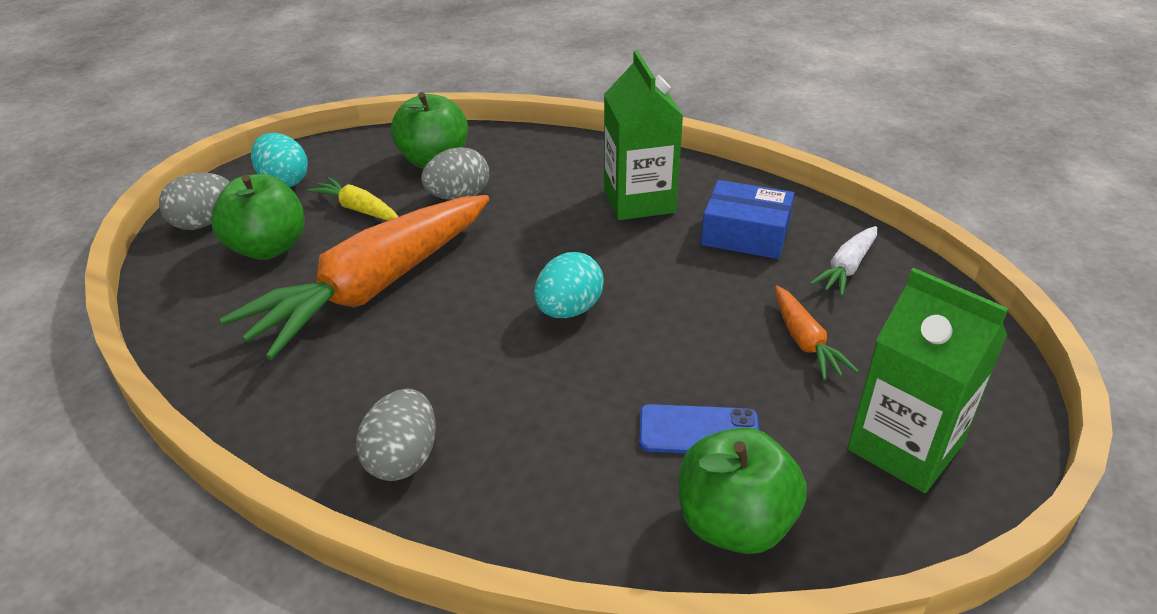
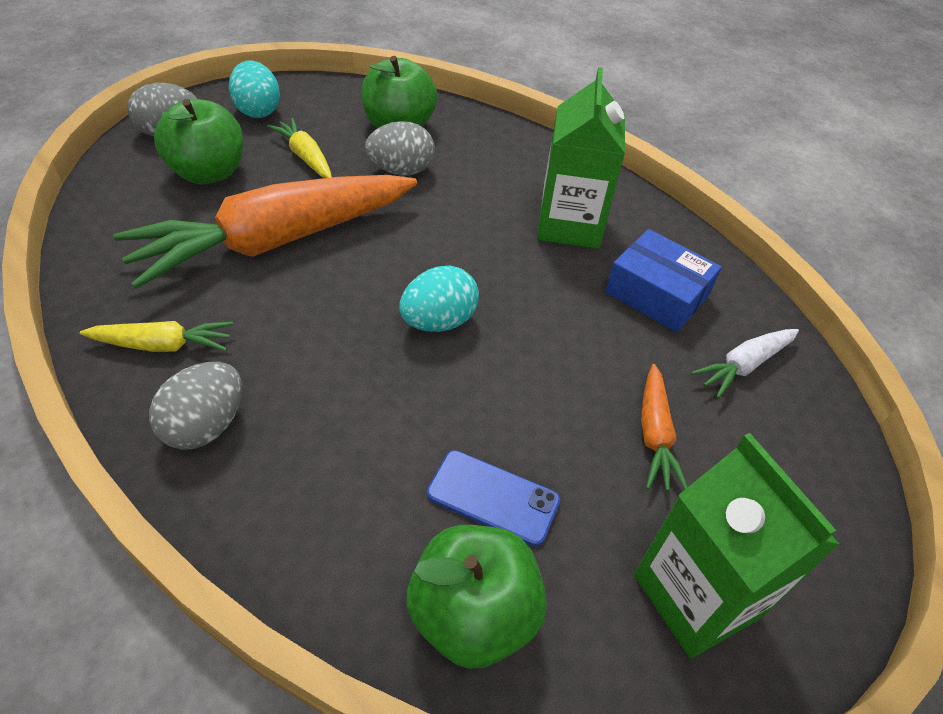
camera: 15 degrees right, 10 degrees up
none -> yellow carrot [80,321,233,352]

